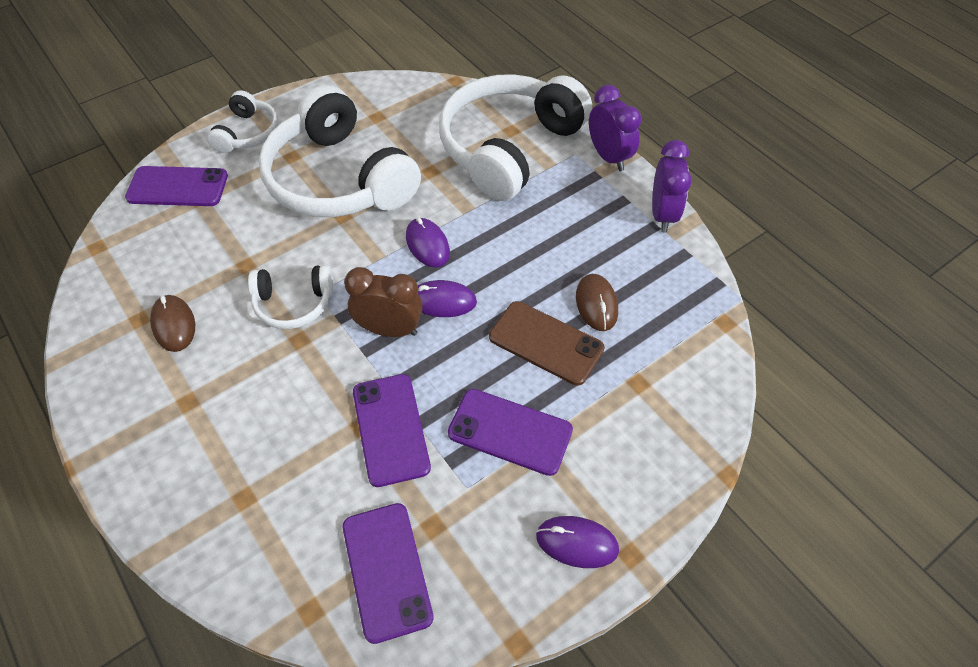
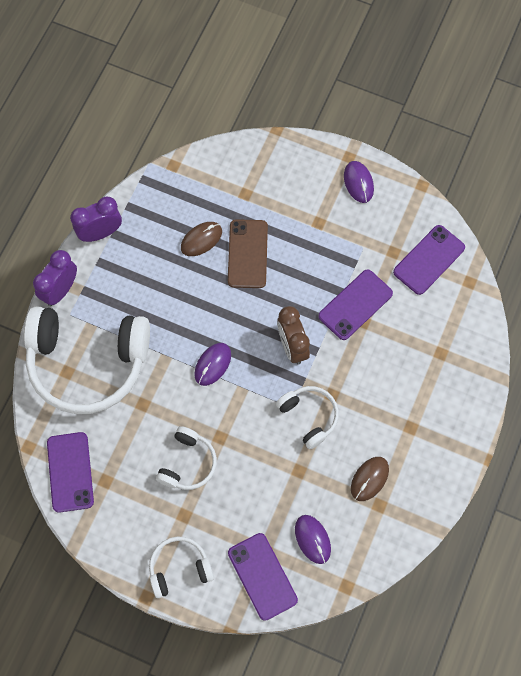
camera: 120 degrees left, 15 degrees up
white headphones [259,85,421,217] -> white headphones [156,426,217,490], size x0.48
purple mouse [418,280,477,317] -> purple mouse moved to [295,515,331,564]
purple phone [448,389,573,476] -> purple phone moved to [47,432,94,513]

